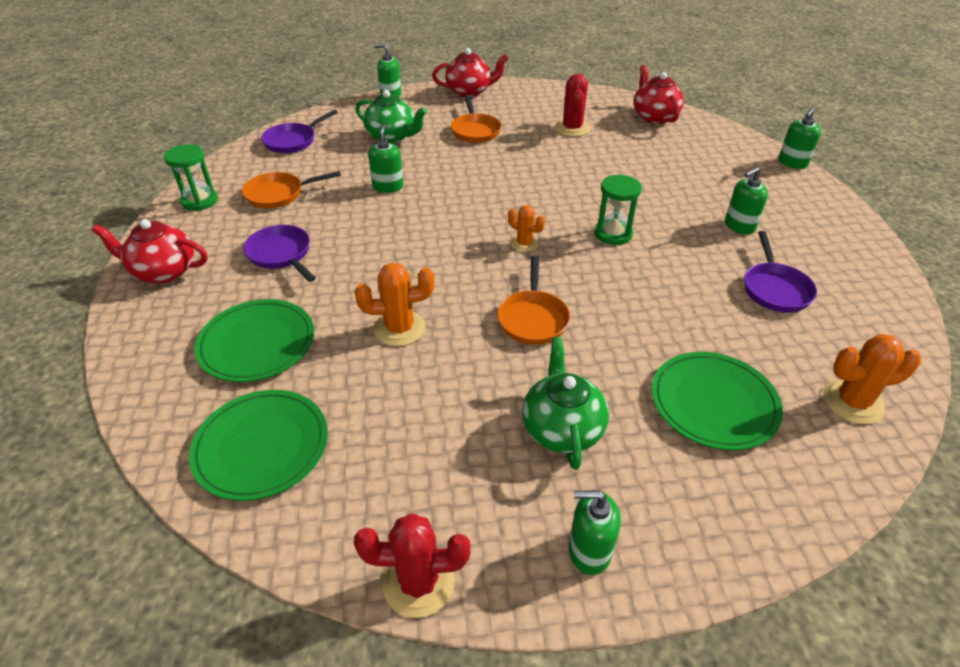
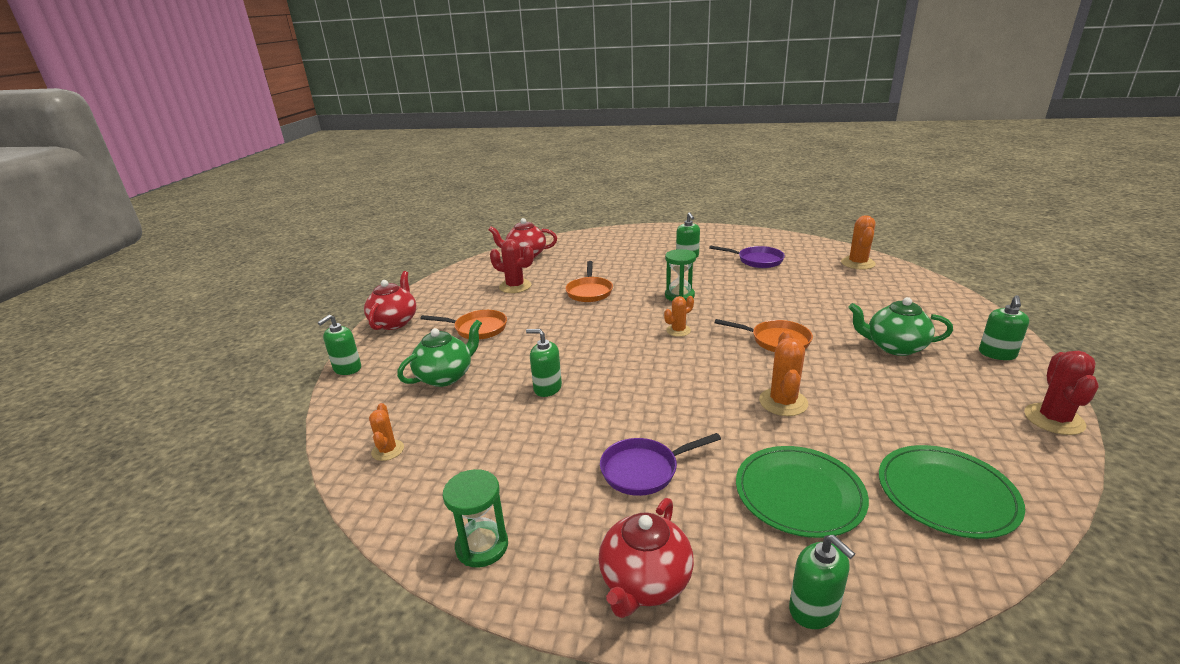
camera: 70 degrees left, 15 degrees down
orange pan [242,171,341,209] -> orange pan moved to [565,261,613,302]
purple pan [261,110,338,153] -> orange cactus [369,403,404,461]
green plate [652,352,783,450] -> none
green soap dispenser [778,108,821,169] -> green soap dispenser moved to [789,535,855,629]

